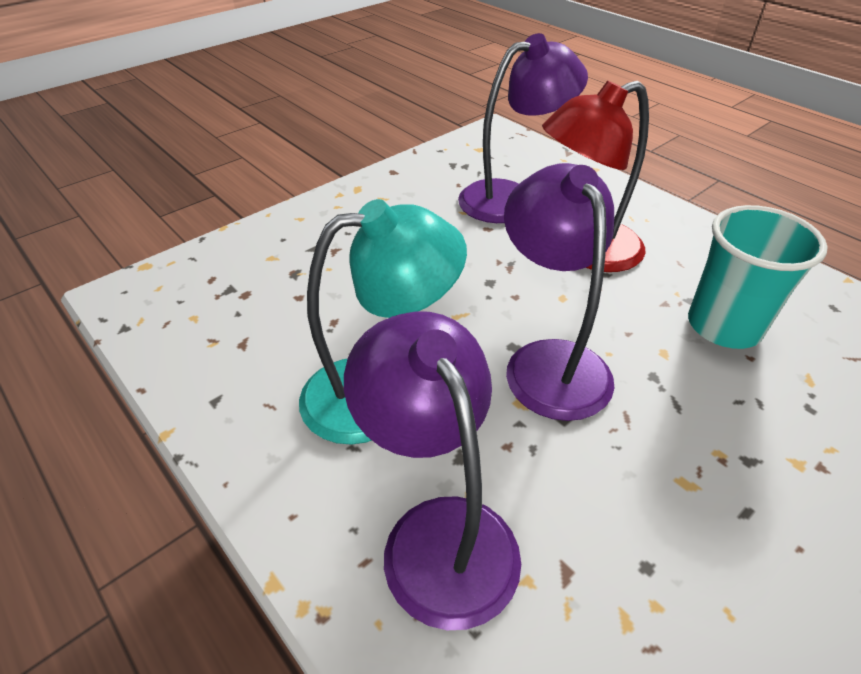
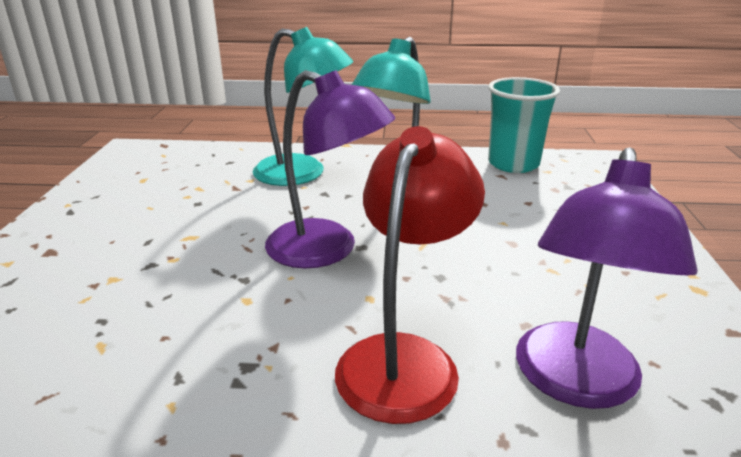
camera: 135 degrees right, 15 degrees down
purple lamp [344,311,521,630] -> turquoise lamp [253,27,353,186]
turquoise cup [688,205,828,349] -> turquoise cup moved to [488,77,560,173]

